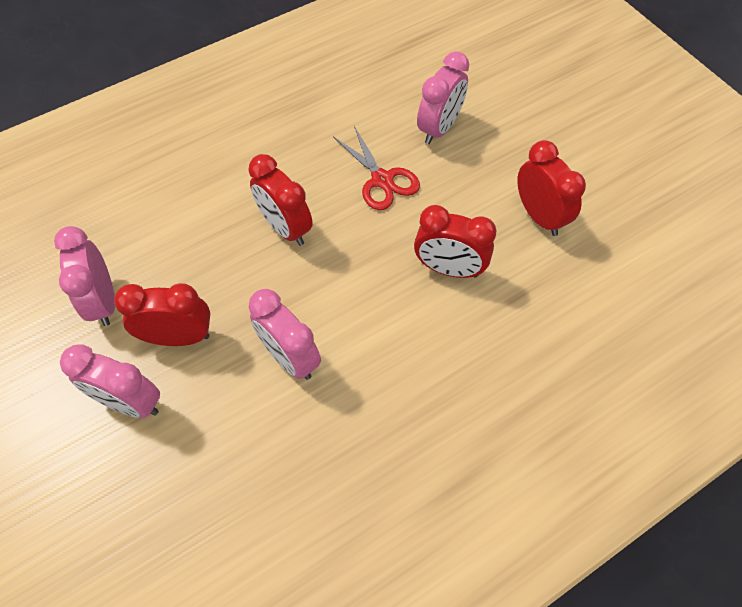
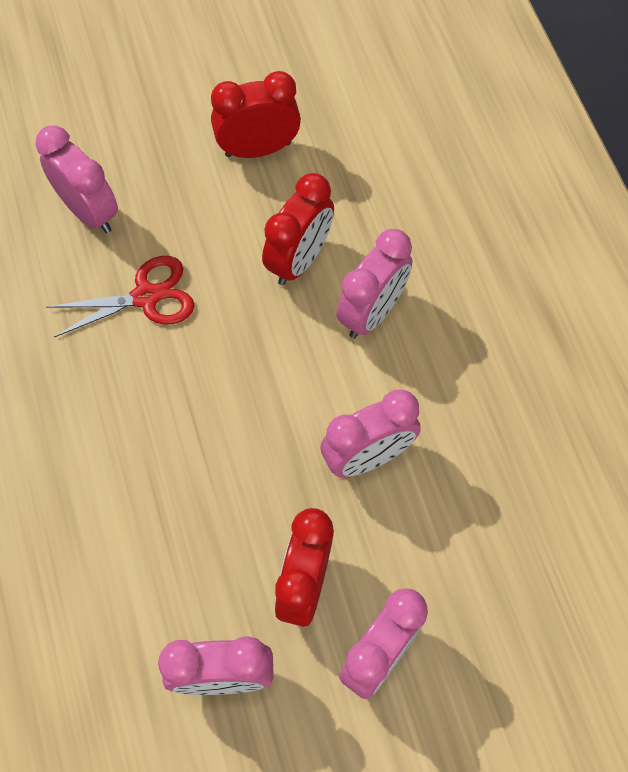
camera: 75 degrees left, 5 degrees up
red clock [248,154,313,246] -> none
none -> pink clock [336,229,413,338]

